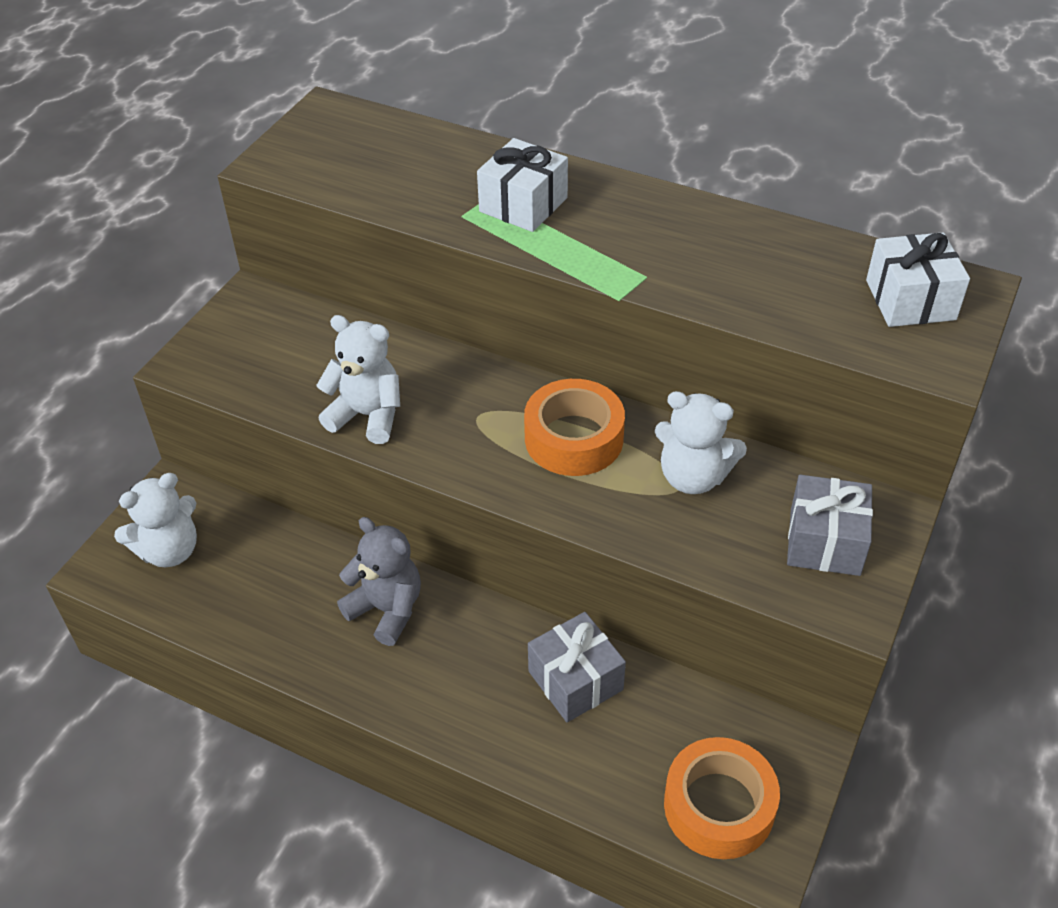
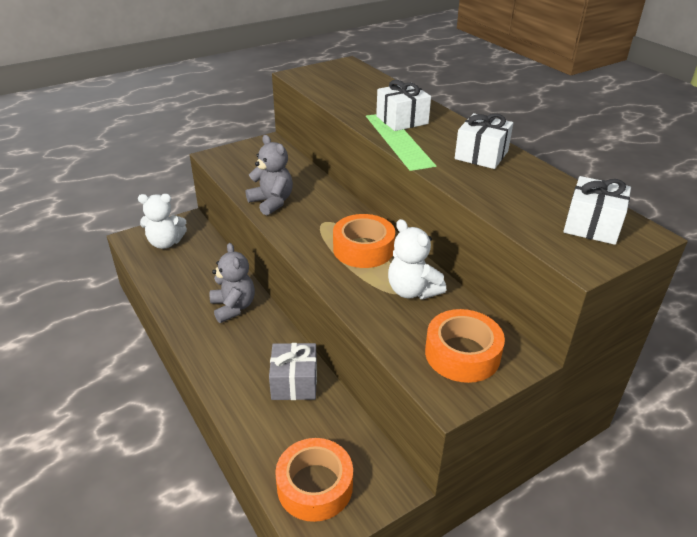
camera: 30 degrees right, 10 degrees down
white teddy bear [316,315,400,444] -> grey teddy bear [245,135,293,216]
grey gift [787,475,873,576] -> orange tape [425,309,505,383]
none -> white gift [455,113,513,169]

